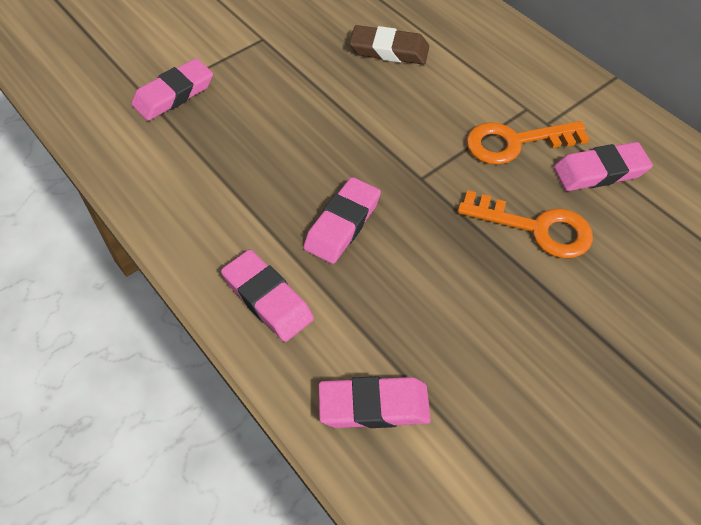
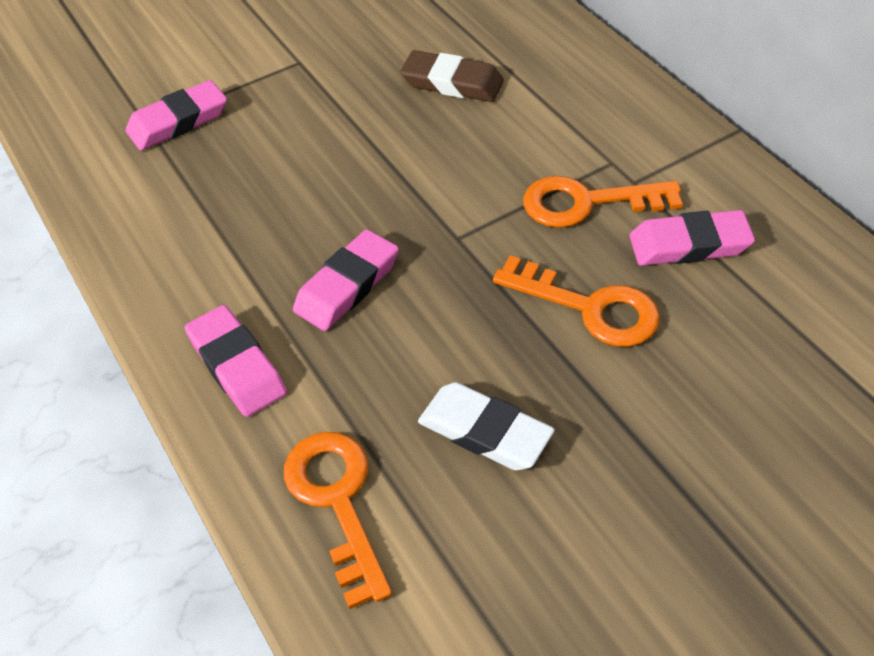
camera: 10 degrees right, 5 degrees down
pink eraser [319,376,431,428] -> orange key [284,432,392,609]
none -> white eraser [418,382,555,471]

